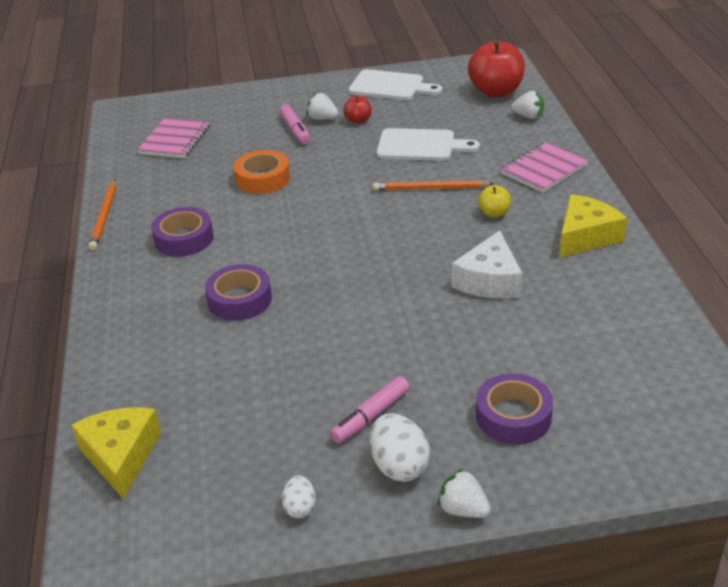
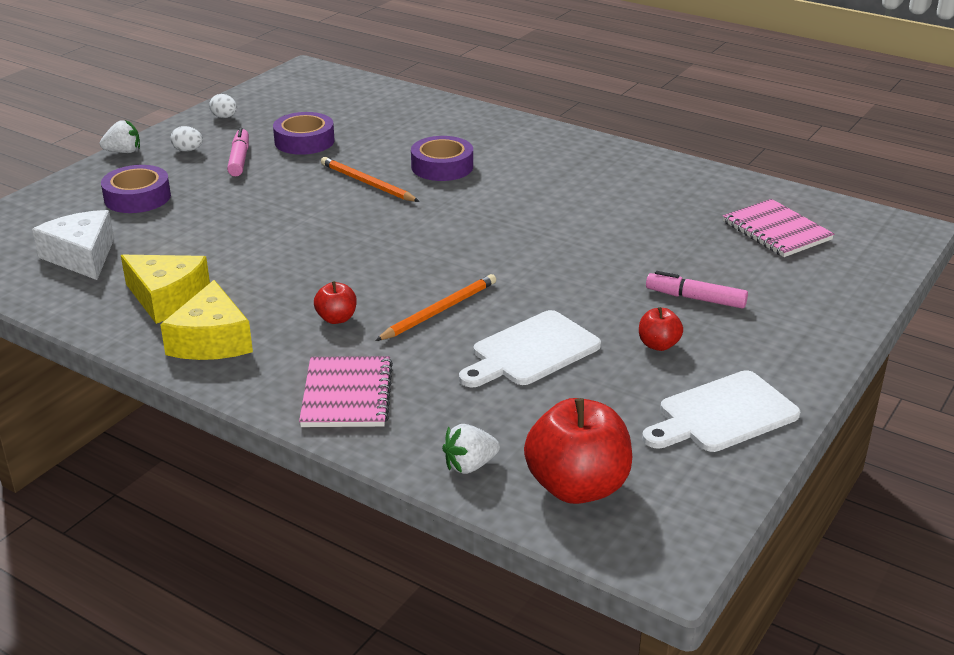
camera: 130 degrees right, 5 degrees down
yellow cheese [71,407,161,499] -> yellow cheese moved to [121,255,210,324]
orange pencil [89,180,116,250] -> orange pencil moved to [321,157,419,202]
purple tape [151,207,214,257] -> purple tape moved to [273,112,335,155]
orange tape [234,150,290,194] -> none
white strawberry [307,93,339,120] -> none
white egg [370,413,430,482] -> white egg [171,126,203,151], size x0.58
white cheese [452,230,522,299] -> white cheese moved to [32,210,114,280]
yellow apple [478,185,511,217] -> red apple [314,281,357,324]

